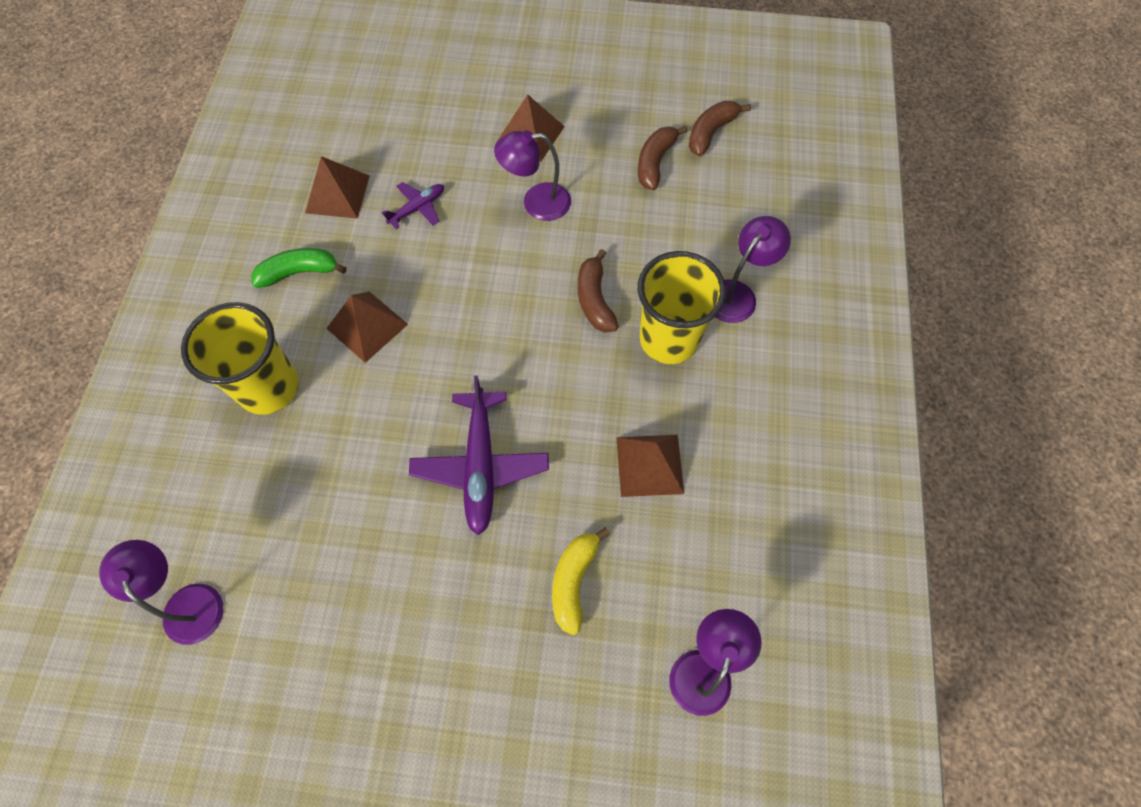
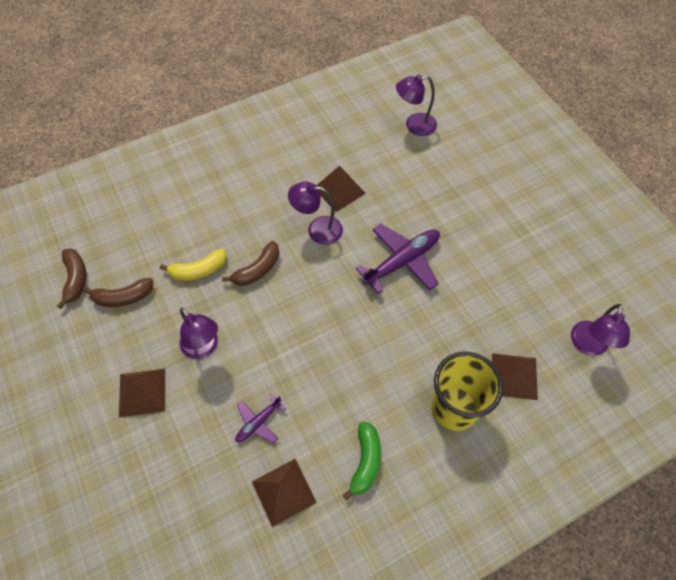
camera: 125 degrees left, 5 degrees down
green banana [252,248,347,288] -> green banana turned 120 degrees counterclockwise [343,422,381,501]
brown pyramid [326,291,408,363] -> brown pyramid moved to [492,353,538,400]
purple plane [381,182,444,229] -> purple plane turned 60 degrees counterclockwise [235,394,286,443]
yellow banana [552,528,610,636] -> yellow banana moved to [160,249,227,281]
yellow cup [638,251,726,364] -> none
brown banana [689,101,751,157] -> brown banana turned 105 degrees counterclockwise [57,248,86,309]
purple lamp [715,216,791,323] -> purple lamp moved to [288,182,343,245]

